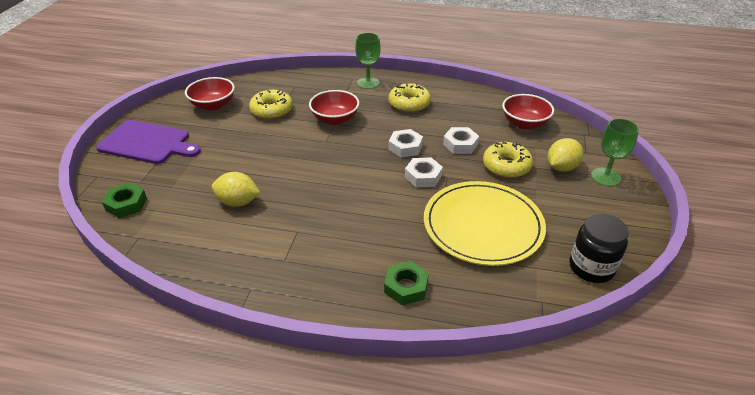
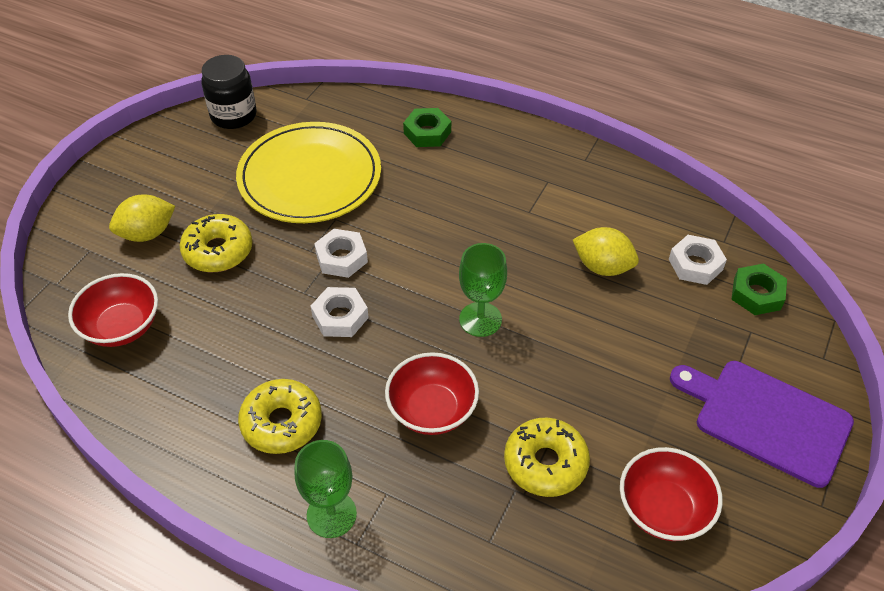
camera: 165 degrees left, 10 degrees up
white nut [443,127,479,154] -> white nut moved to [669,235,727,285]
green goblet [591,118,639,186] -> green goblet moved to [459,243,507,337]

